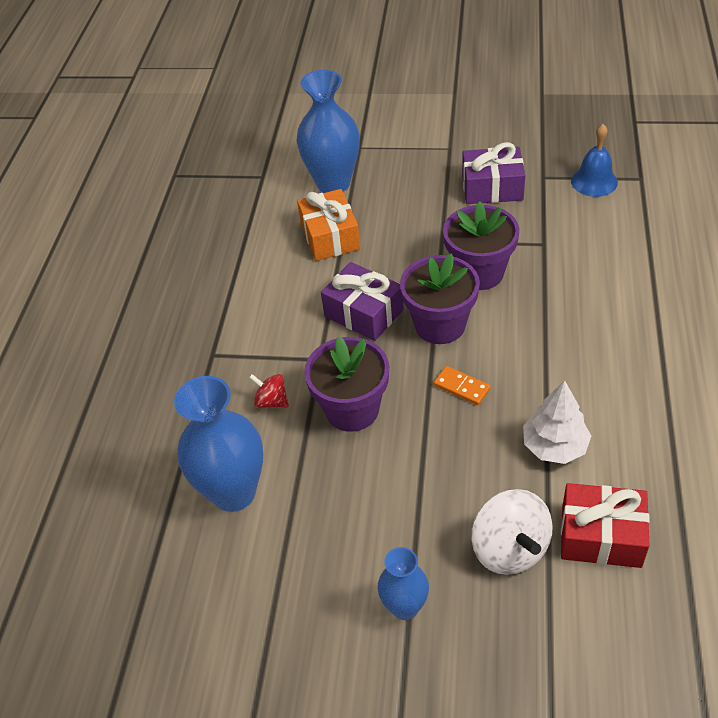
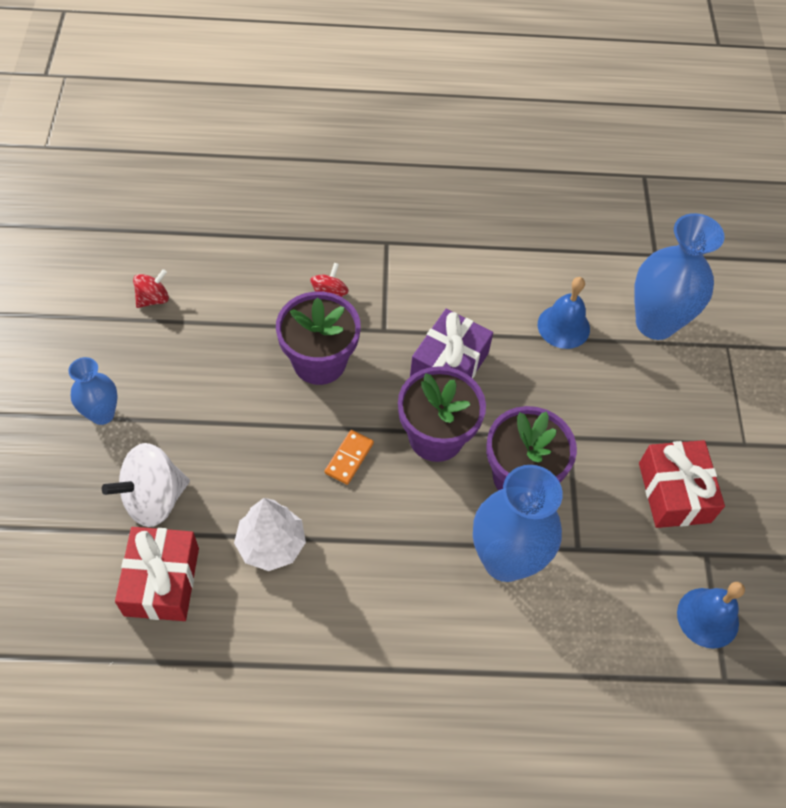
camera: 75 degrees right, 10 degrees up
blue vase [174,376,263,512] -> blue vase moved to [473,465,563,582]
orange gift [297,189,360,261] -> blue bell [538,277,590,349]
purple gift [462,142,525,204] -> red gift [639,440,725,528]
none -> red spinning top [133,269,169,308]

